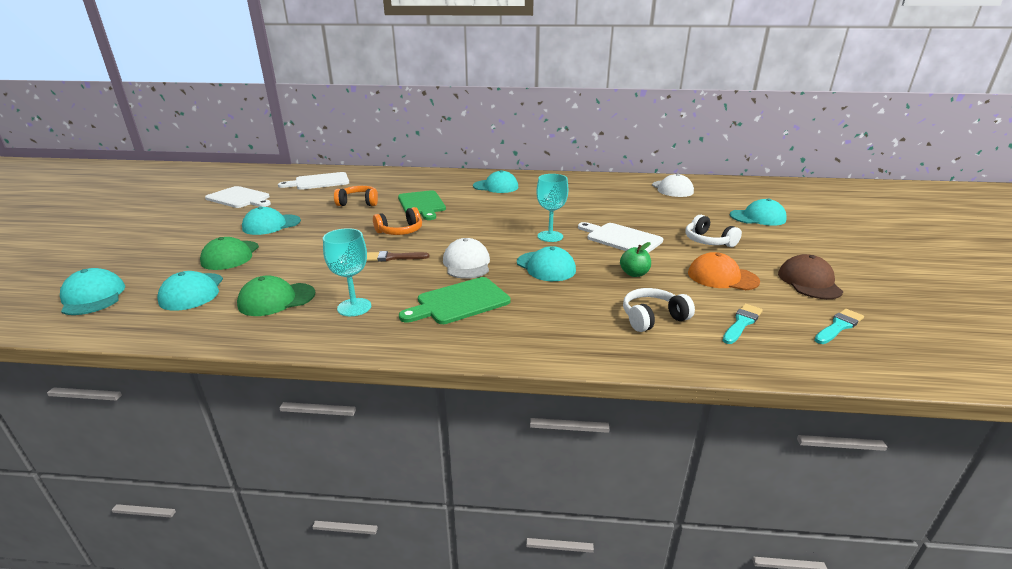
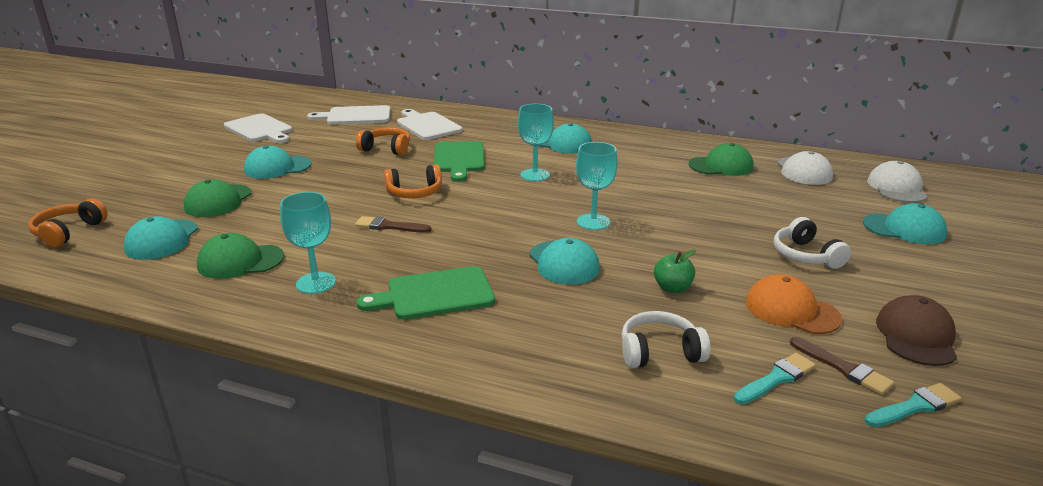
camera: 15 degrees right, 0 degrees up
turquoise cap [60,268,125,315] -> orange headphones [28,199,108,247]
white cap [443,238,490,279] -> white cap moved to [867,161,928,203]
white cutting board [578,222,663,253] -> white cutting board moved to [397,109,463,140]
none -> turquoise goblet [518,104,554,181]
none -> green cap [689,143,754,176]
none -> brown brush [790,337,894,395]

